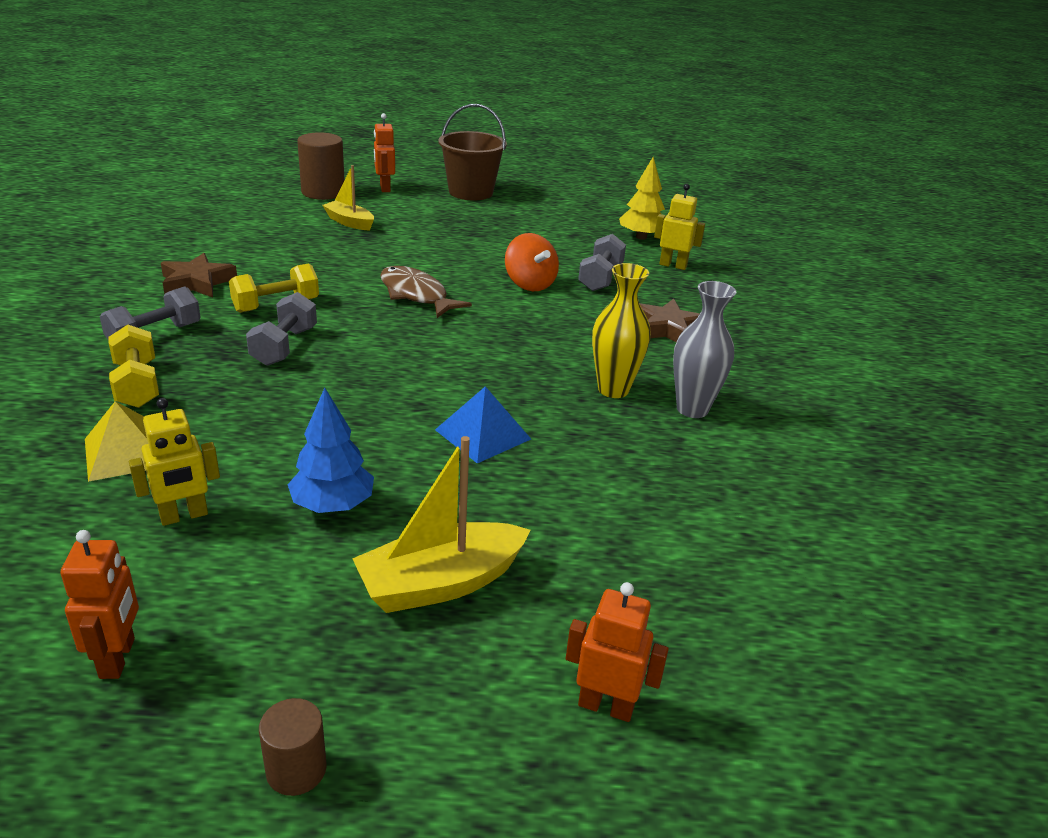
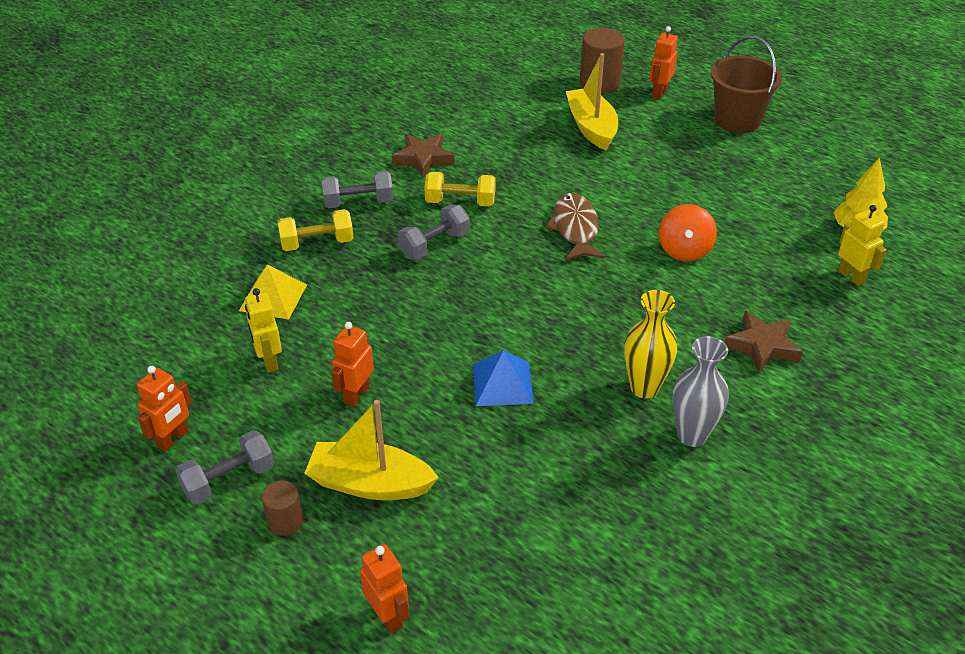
camera: 40 degrees right, 10 degrees up
yellow dumbbell [108,325,159,408] -> yellow dumbbell turned 60 degrees clockwise [278,209,354,251]
yellow robot [129,398,220,526] -> yellow robot turned 60 degrees clockwise [245,288,282,372]
brown cylinder [259,698,327,796] -> brown cylinder moved to [262,481,303,536]
blue tree [288,388,374,513] -> orange robot [332,322,374,407]
yellow boat [322,165,374,230] -> yellow boat [566,53,618,150], size x1.57
grey dumbbell [578,234,626,291] -> grey dumbbell moved to [176,430,274,505]

